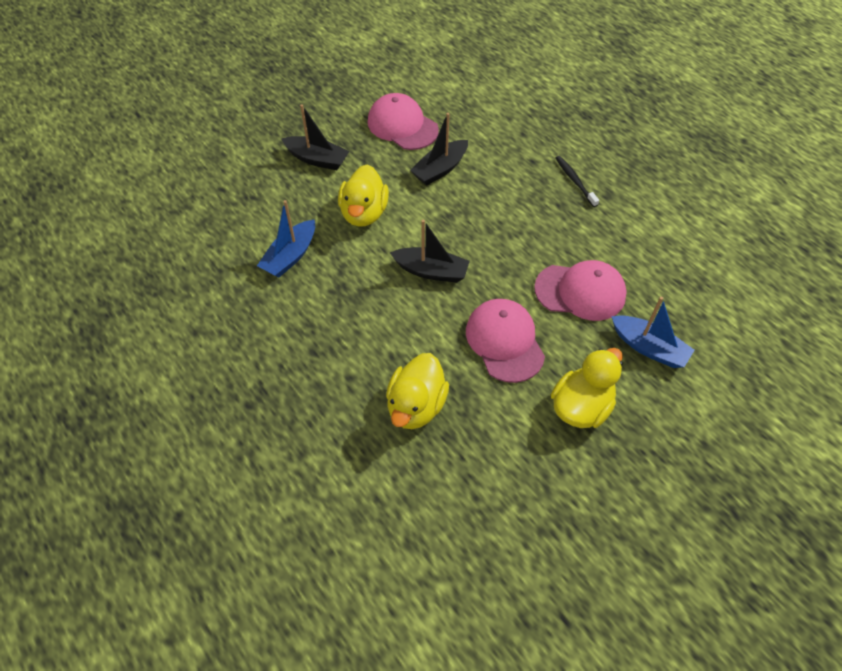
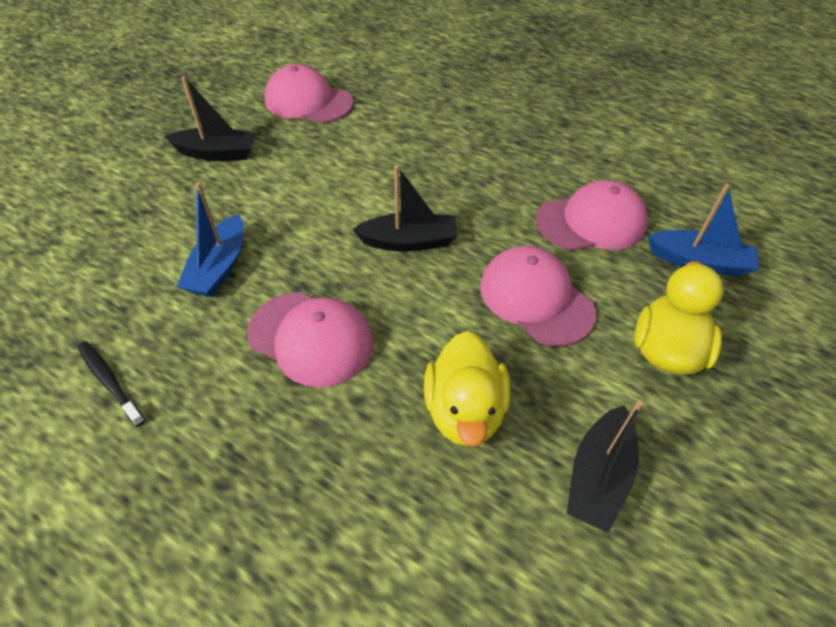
camera: 20 degrees left, 5 degrees down
yellow duck [338,165,389,227] -> none
black boat [410,113,468,185] -> black boat moved to [567,400,644,533]
black toothbrush [556,156,599,207] -> black toothbrush moved to [78,341,145,427]
none -> pink cap [247,292,373,388]

